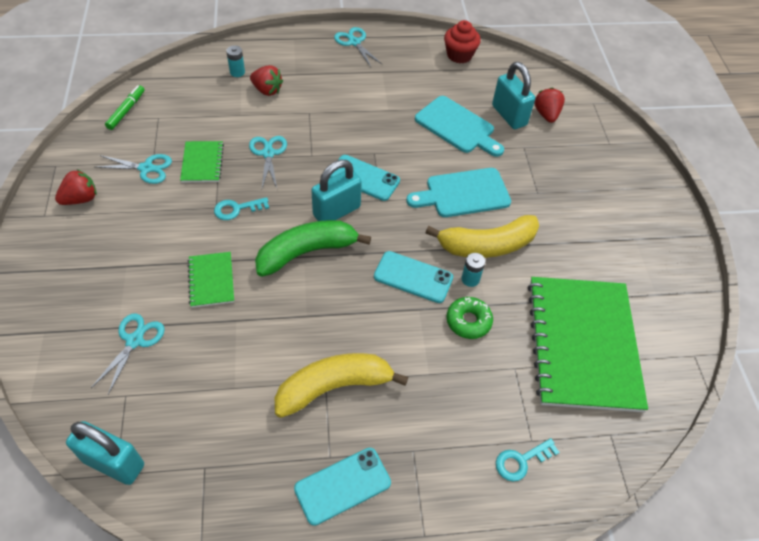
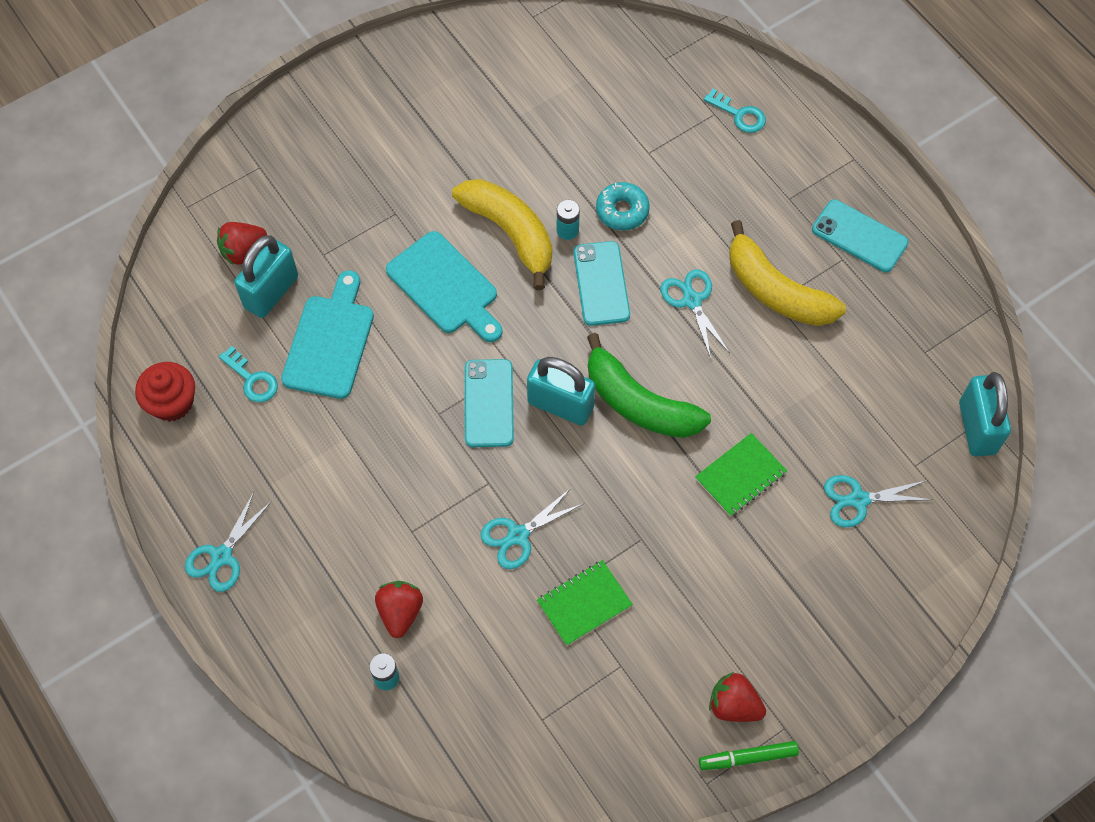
camera: 115 degrees left, 10 degrees up
turquoise scissors [97,154,172,184] -> turquoise scissors moved to [660,269,730,359]
green marker [105,85,145,130] -> green marker moved to [699,741,799,770]
turquoise key [214,197,269,220] -> turquoise key moved to [219,346,278,402]
green donut [446,297,493,339] -> turquoise donut [596,182,650,230]
green notebook [528,277,648,412] -> none

